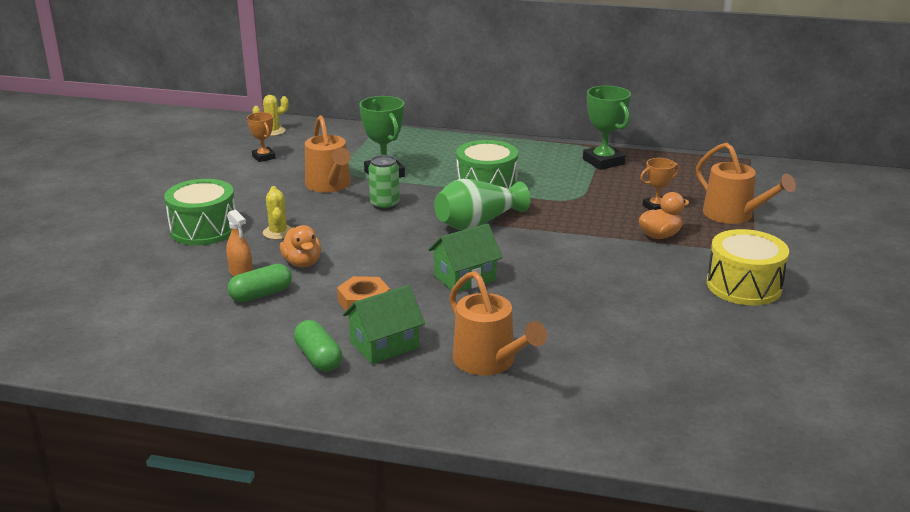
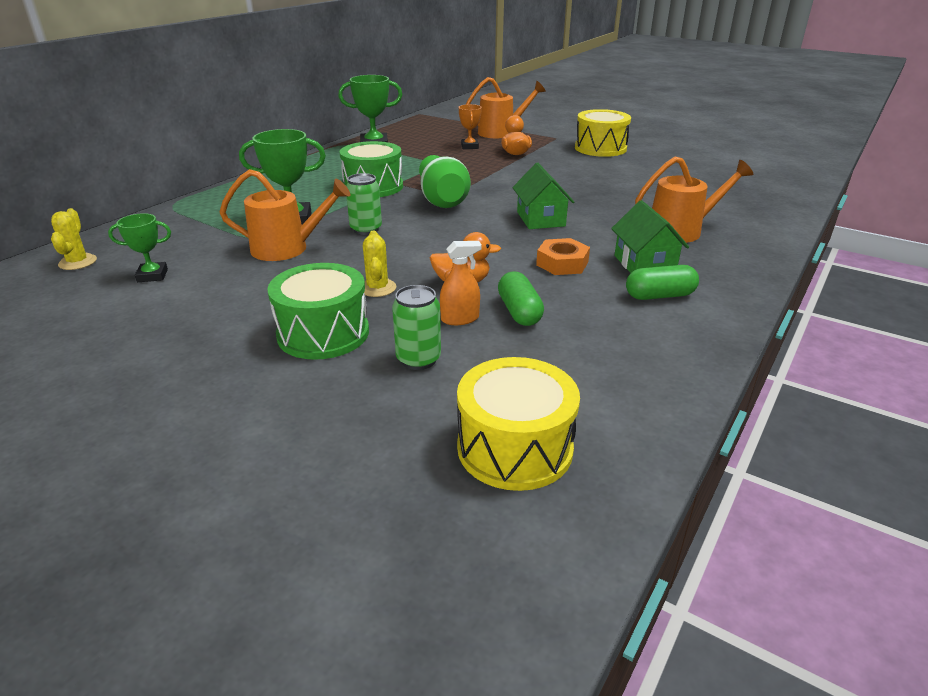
camera: 70 degrees left, 5 degrees up
orange trophy [247,112,276,162] -> green trophy [108,213,171,282]
yellow cactus [263,186,292,240] -> yellow cactus turned 75 degrees clockwise [363,230,396,297]
none -> green can [392,285,441,370]
none -> yellow drum [457,357,580,491]

